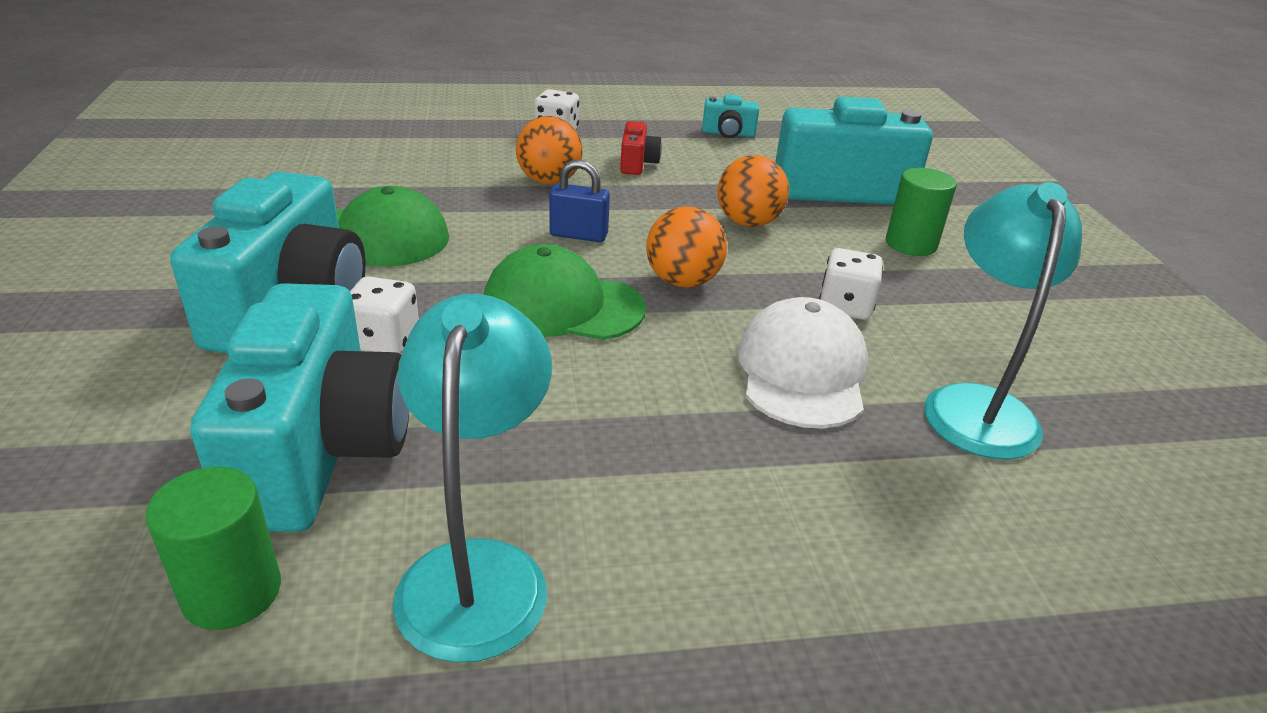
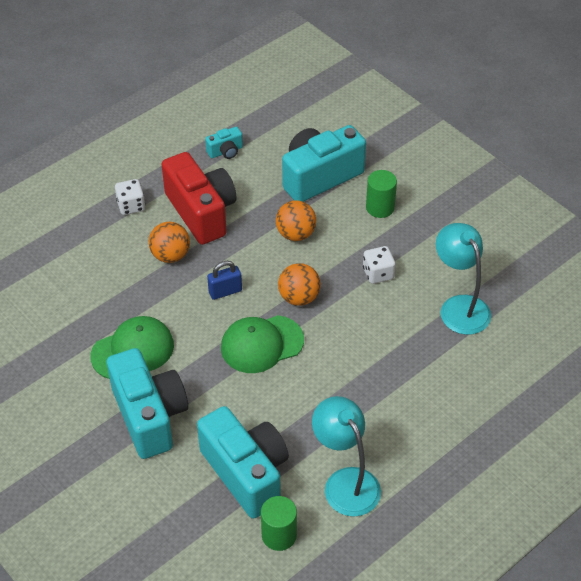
camera: 30 degrees left, 15 degrees up
white dice [350,276,419,354] -> none
red camera [620,121,662,175] -> red camera [161,152,237,245], size x2.26
white cap [737,297,868,429] -> none

